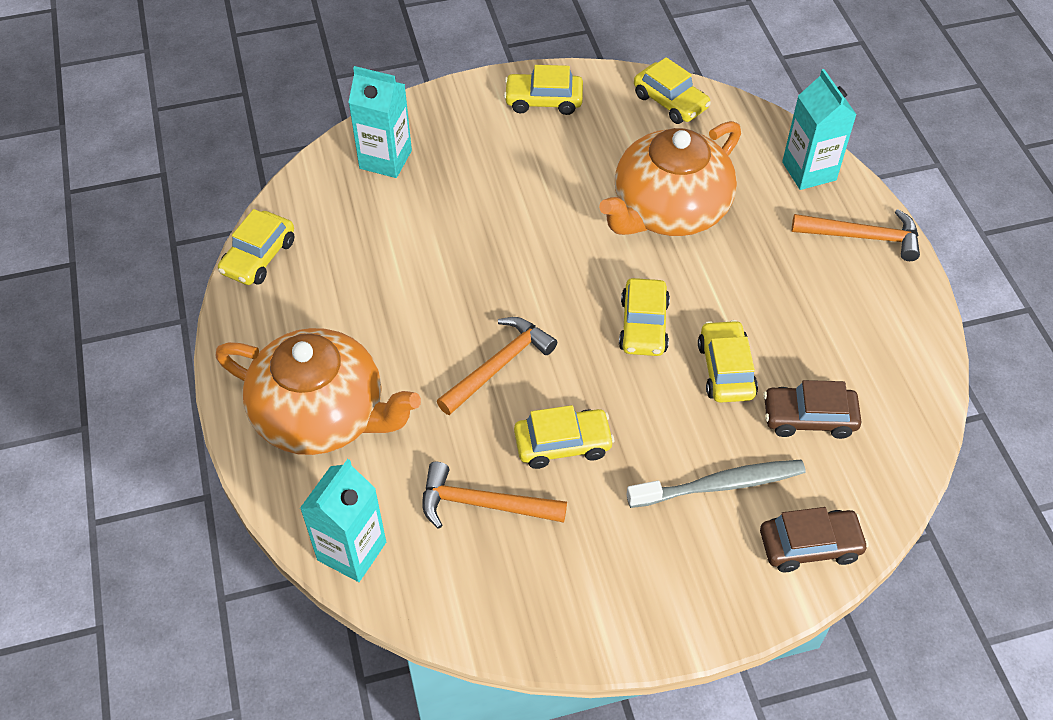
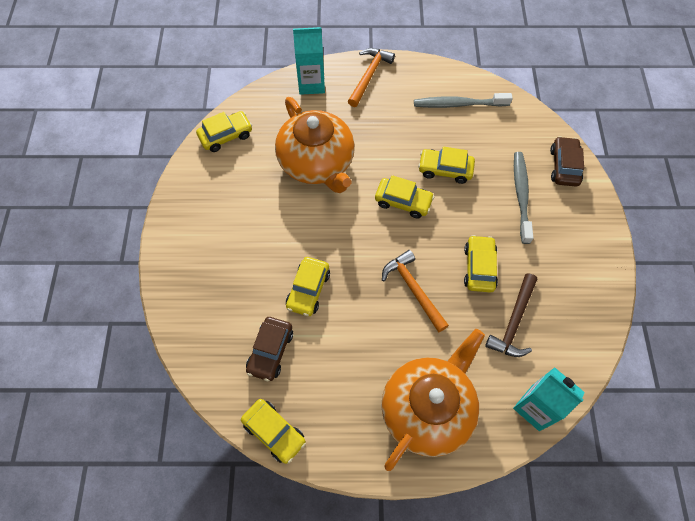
camera: 75 degrees left, 10 degrees up
turquoise carton [348,66,412,178] -> none
orange hammer [422,462,567,529] -> brown hammer [485,273,537,357]
yellow car [504,65,583,115] -> yellow car moved to [286,257,330,316]
brown car [763,380,861,439] -> brown car moved to [246,317,293,382]
none -> grey toothbrush [414,93,513,108]

